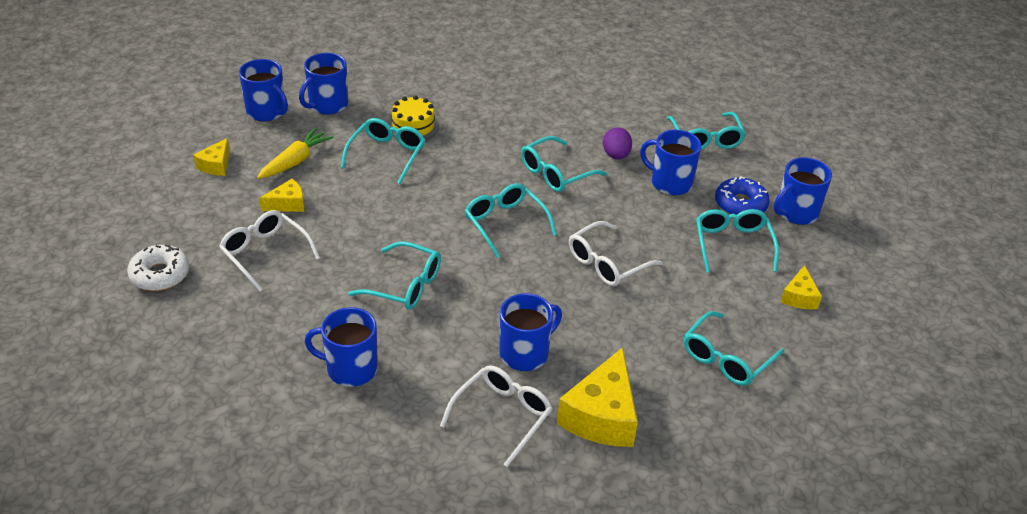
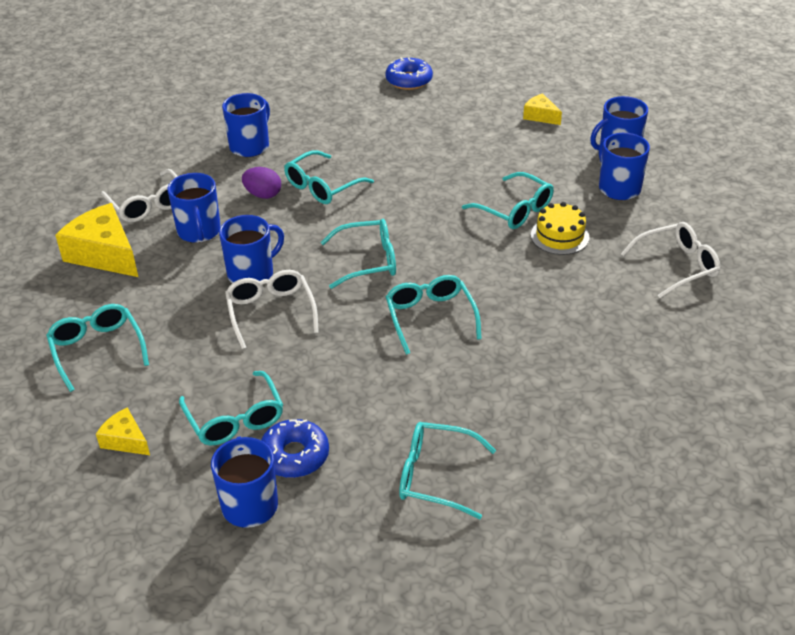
camera: 115 degrees right, 0 degrees up
white donut [127,245,189,291] -> blue donut [385,57,433,90]
white glasses [219,210,320,292] -> white glasses moved to [621,222,720,298]
yellow carrot [257,128,334,179] -> none
yellow cheese [259,179,304,212] -> none
purple egg [603,127,632,160] -> purple egg moved to [242,167,281,199]
blue mug [640,130,701,195] -> blue mug moved to [219,215,284,283]
turquoise glasses [696,209,779,273] -> turquoise glasses turned 45 degrees clockwise [179,371,283,445]

